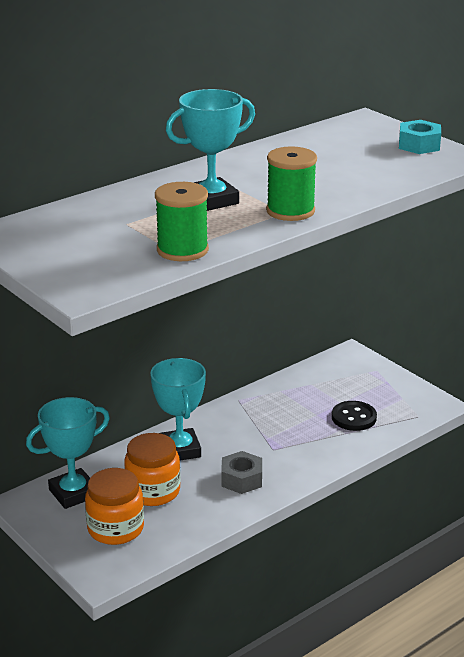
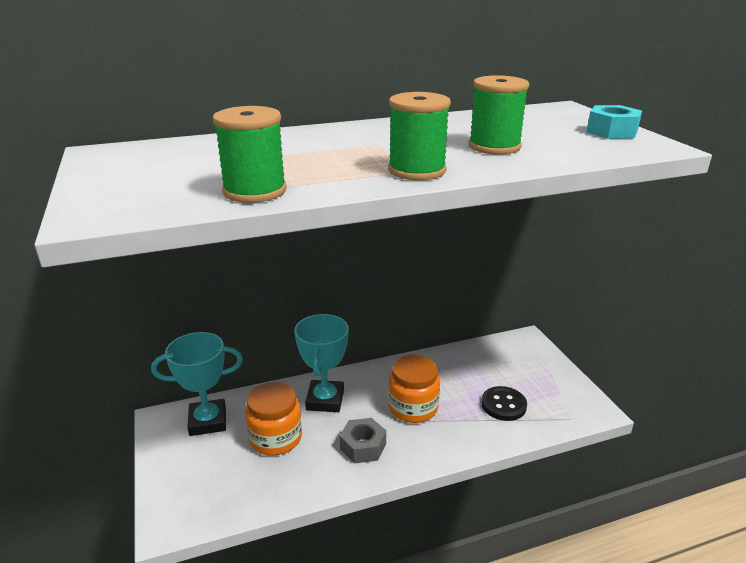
camera: 20 degrees right, 0 degrees up
orange jar [85,468,144,545] -> orange jar moved to [388,354,440,423]
turquoise trophy [166,89,255,211] -> none
none -> green spool [468,75,529,155]

